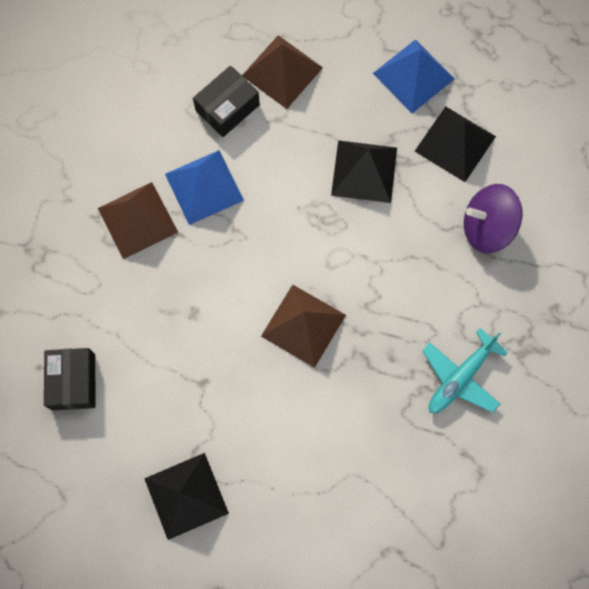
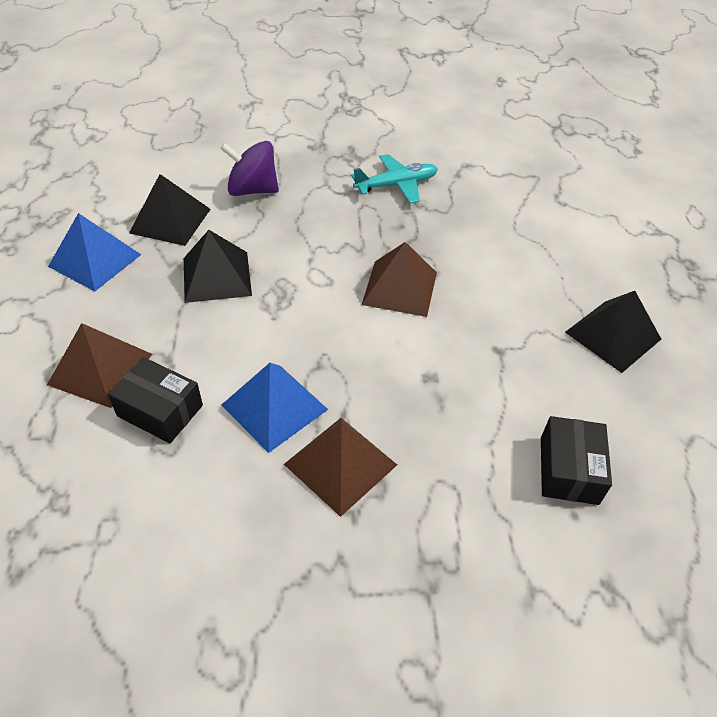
camera: 110 degrees left, 25 degrees down
black box [44,348,95,410] -> black box turned 60 degrees counterclockwise [541,416,612,505]
turquoise plane [422,328,508,413] -> turquoise plane turned 45 degrees counterclockwise [351,154,438,203]
purple spinning top [464,184,522,253] -> purple spinning top turned 120 degrees clockwise [220,141,279,196]

